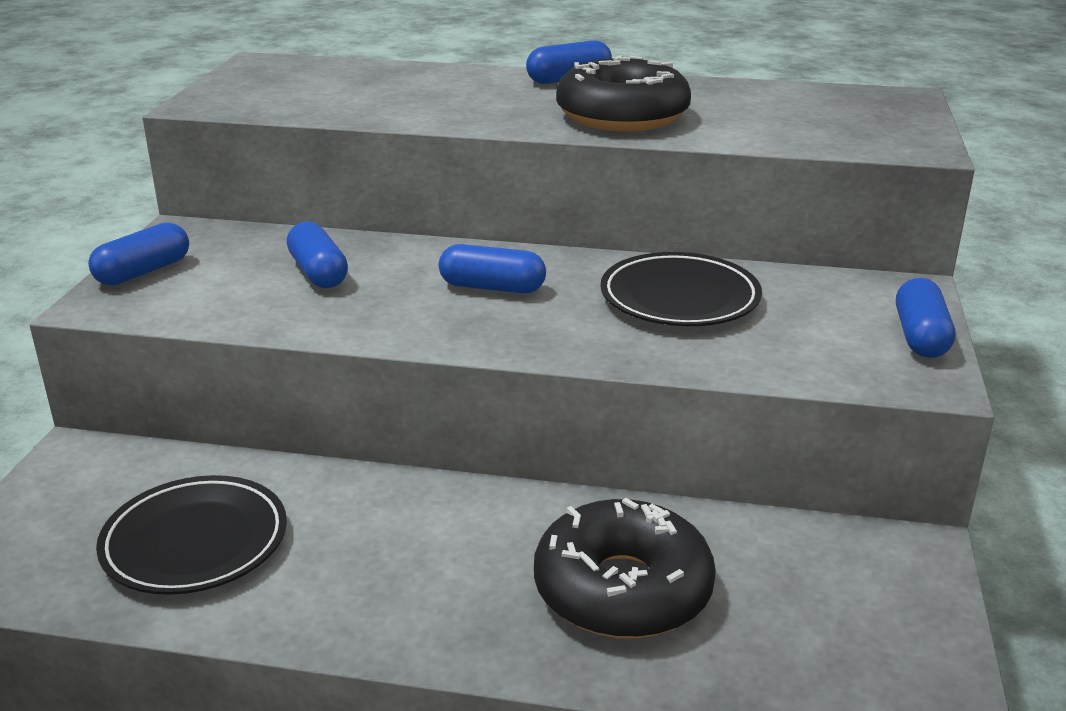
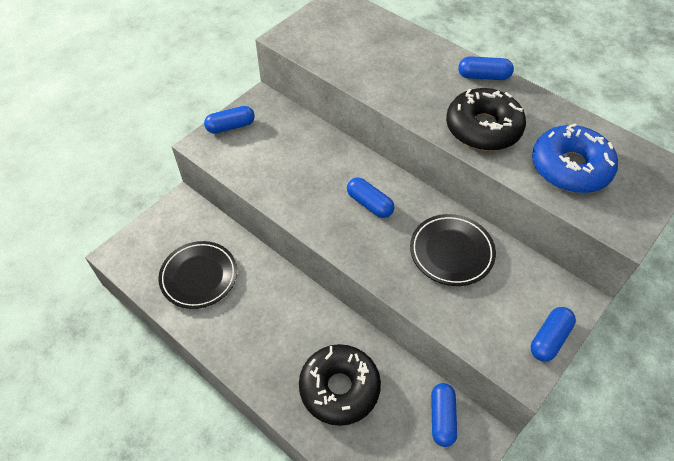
camera: 30 degrees right, 25 degrees up
blue capsule [287,222,348,288] -> blue capsule moved to [431,383,457,447]
none -> blue donut [532,124,618,193]

